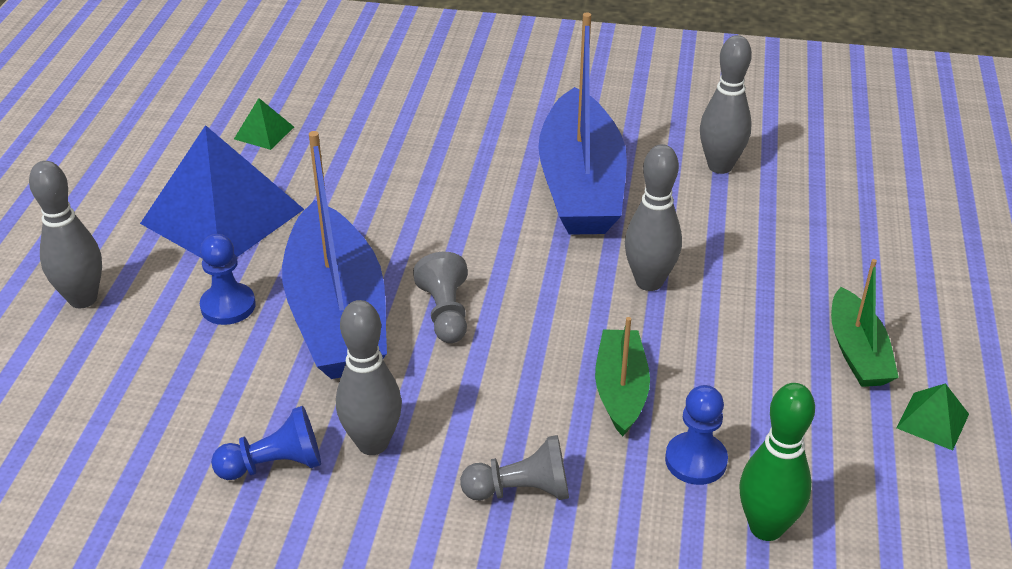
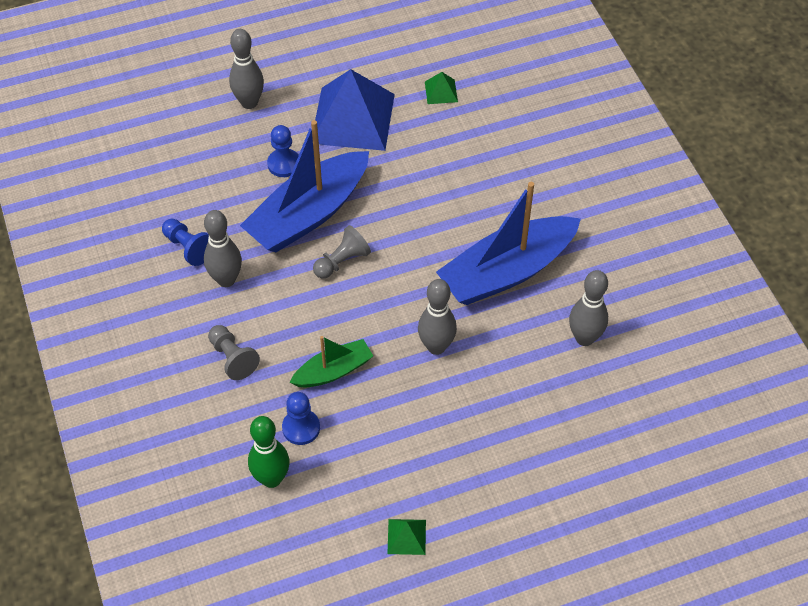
camera: 60 degrees right, 15 degrees up
green boat [831,259,899,387] -> none

